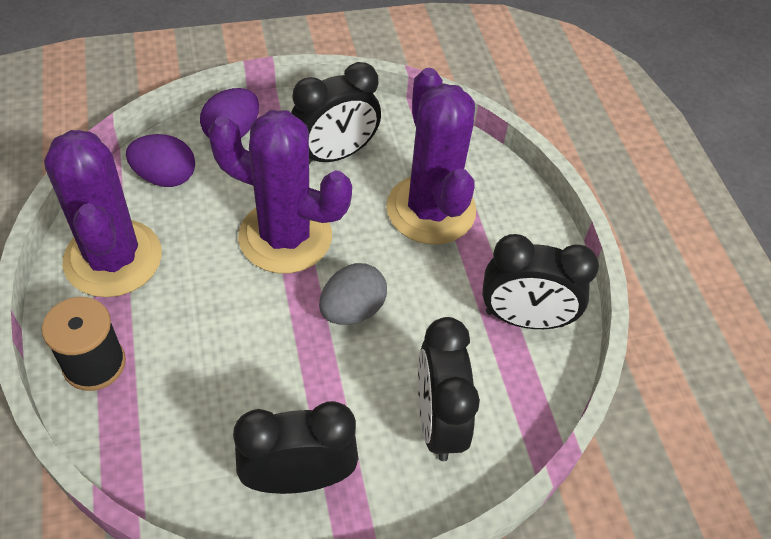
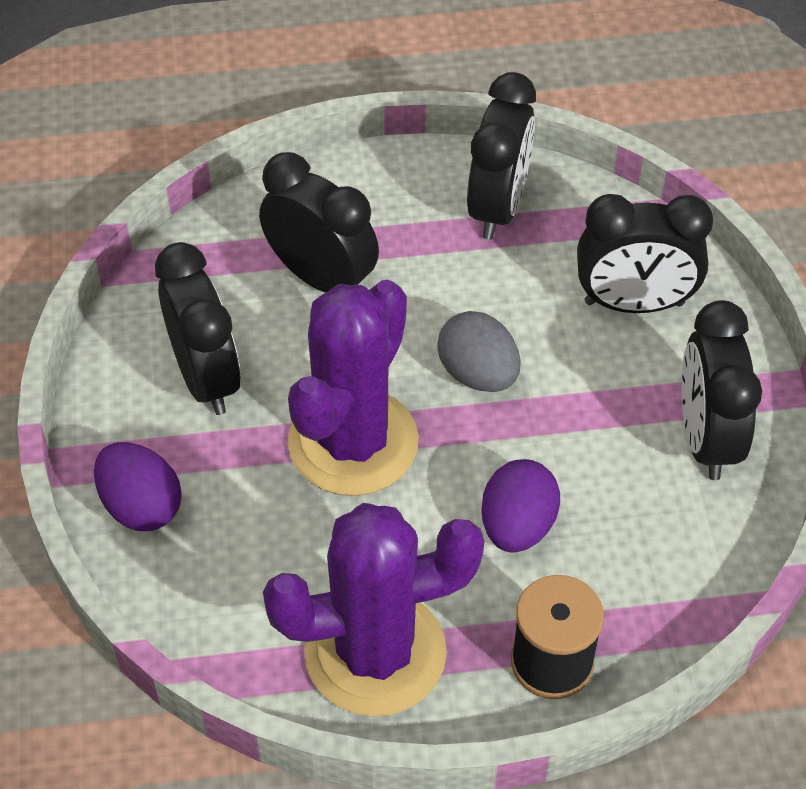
camera: 80 degrees left, 0 degrees up
purple egg [126,134,195,187] -> purple egg moved to [481,459,560,553]
purple cactus [386,68,476,245] -> black clock [259,152,379,293]

